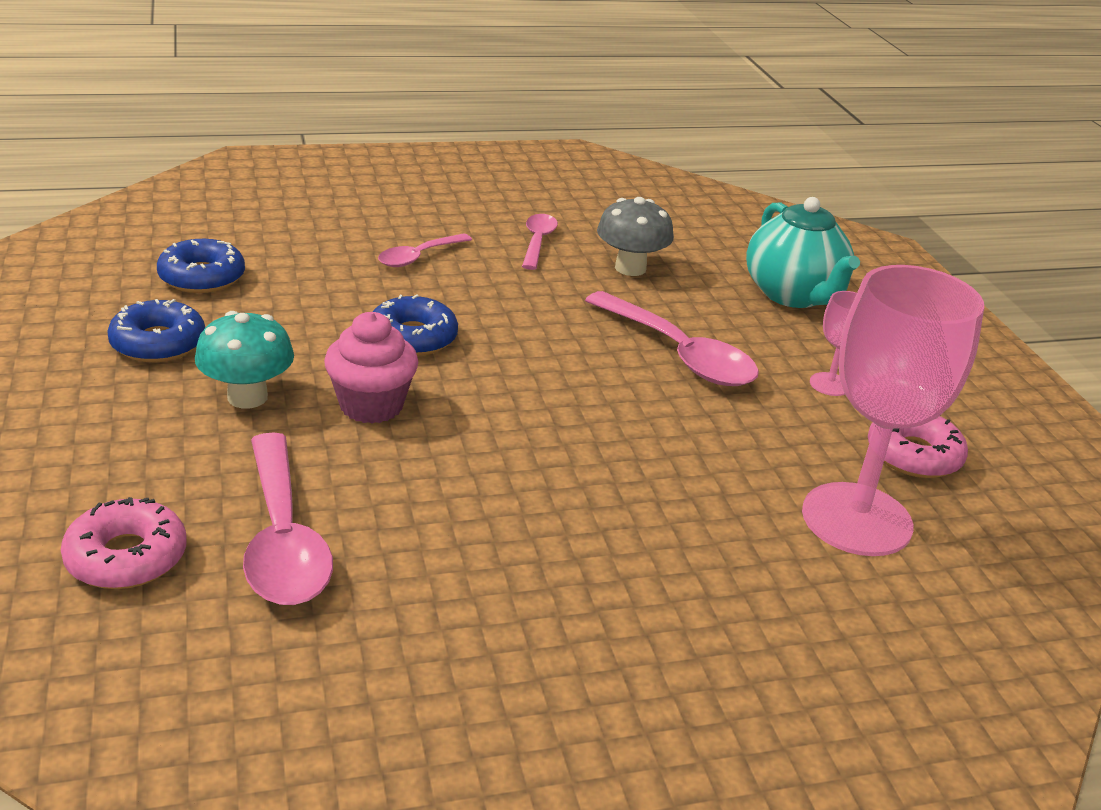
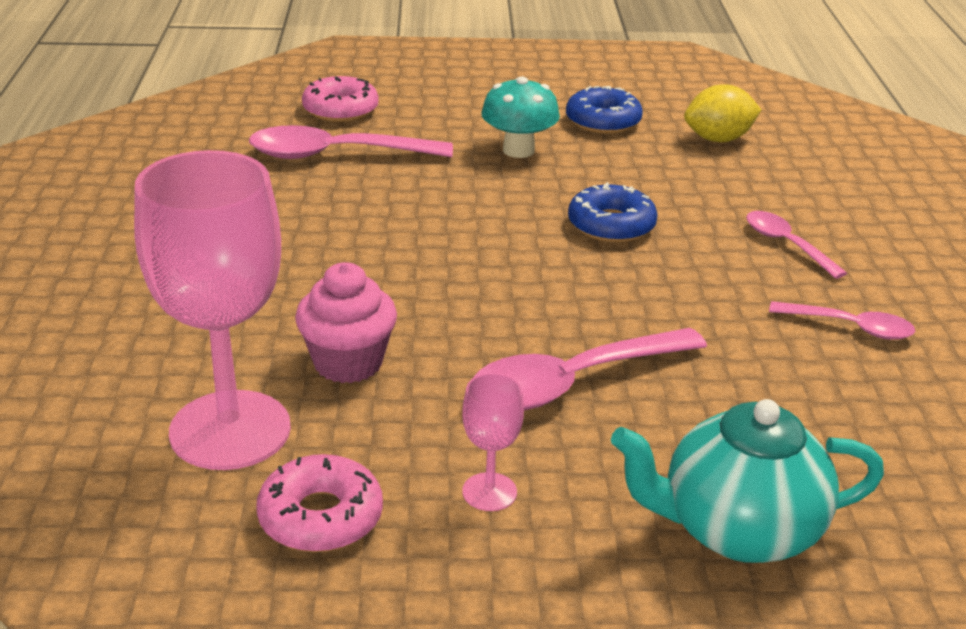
camera: 105 degrees right, 0 degrees up
blue donut [157,239,245,293] -> yellow lemon [684,84,761,142]
pink cupcake [324,312,418,424] -> pink cupcake moved to [295,262,397,383]
grey mushroom [597,197,674,276] -> none

